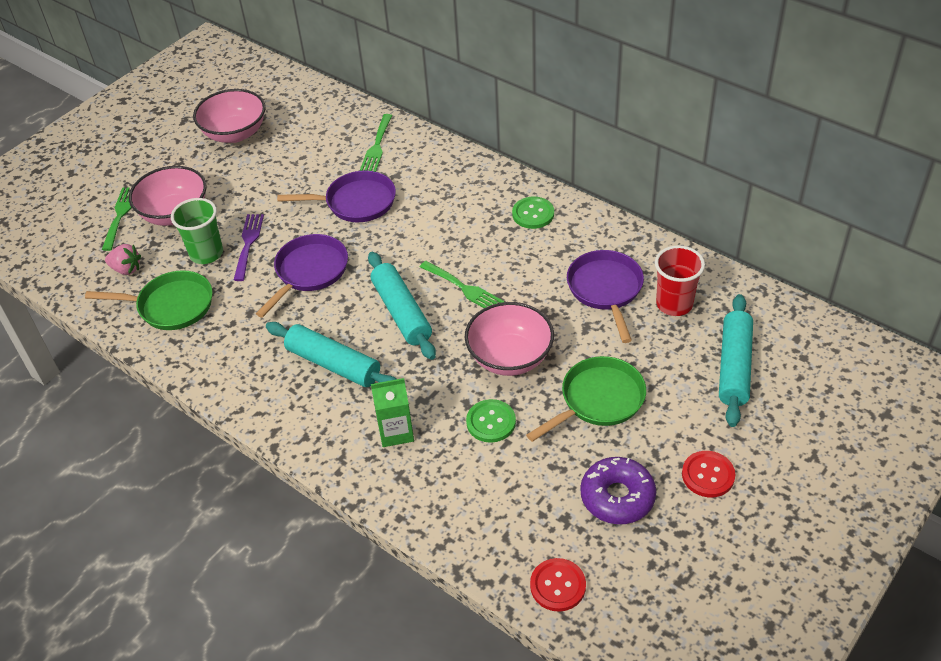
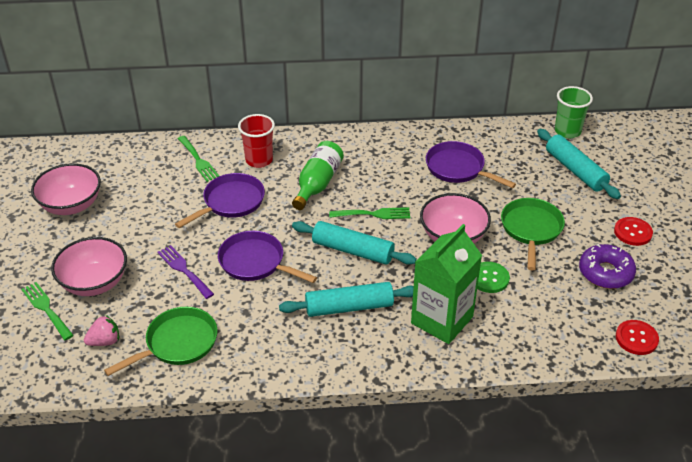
camera: 45 degrees left, 5 degrees down
green cup [171,198,223,264] -> green cup moved to [555,86,593,138]
purple pan [256,234,348,318] -> purple pan turned 45 degrees counterclockwise [218,231,317,283]
green carton [371,378,414,447] -> green carton [411,224,482,344], size x1.73
green button [512,197,554,229] -> none
red cup [655,245,705,316] -> red cup moved to [238,114,275,168]
none -> green bottle [292,141,344,210]

